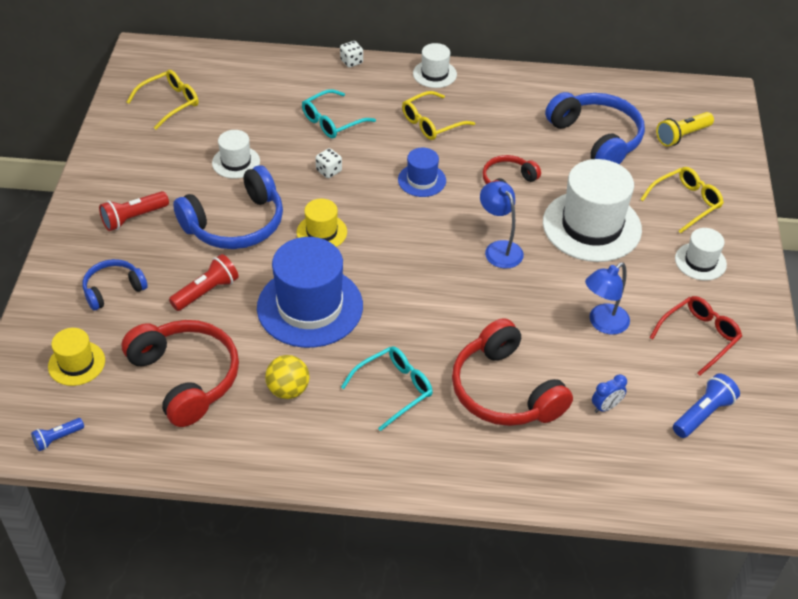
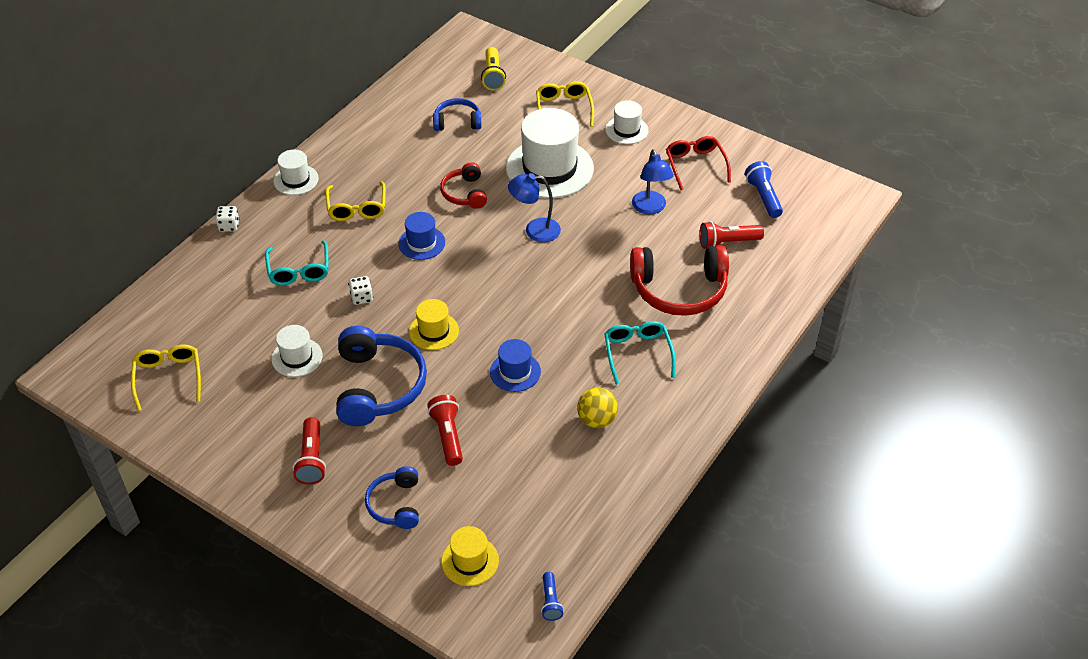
camera: 60 degrees left, 0 degrees up
red headphones [122,320,239,427] -> none
blue hat [257,237,363,348] -> blue hat [490,339,541,392], size x0.51
blue headphones [545,92,645,164] -> blue headphones [433,98,482,131], size x0.56
blue clock [592,374,627,413] -> red flashlight [699,221,764,249]

